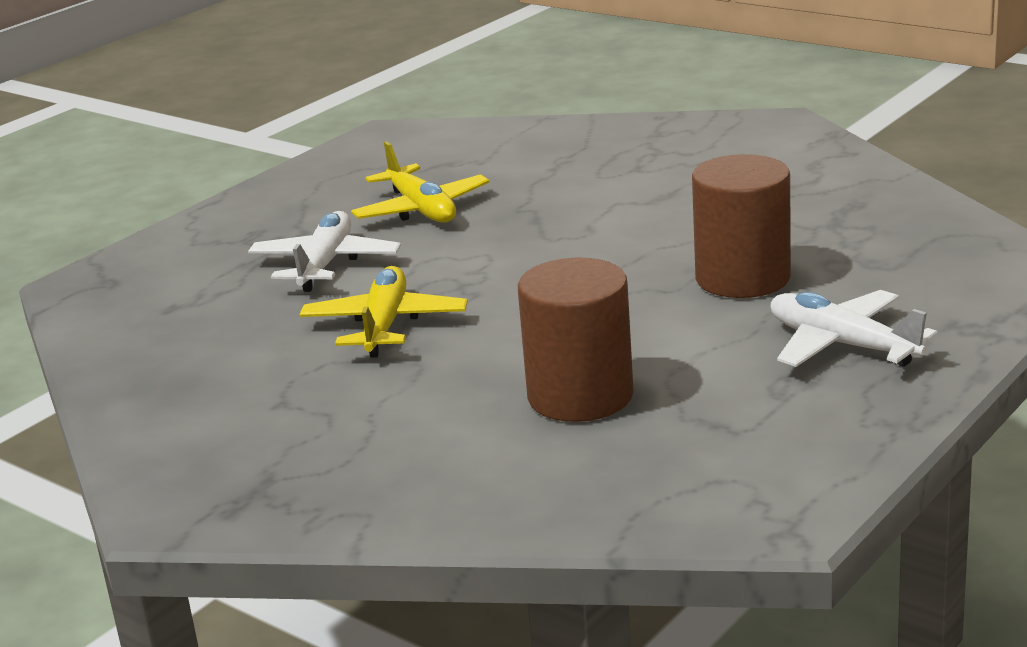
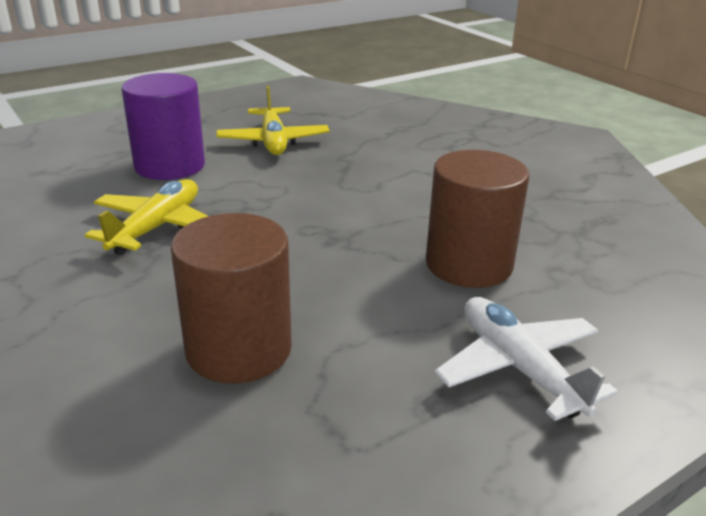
camera: 15 degrees right, 5 degrees up
white plane [248,211,401,292] -> purple cylinder [122,73,205,180]

